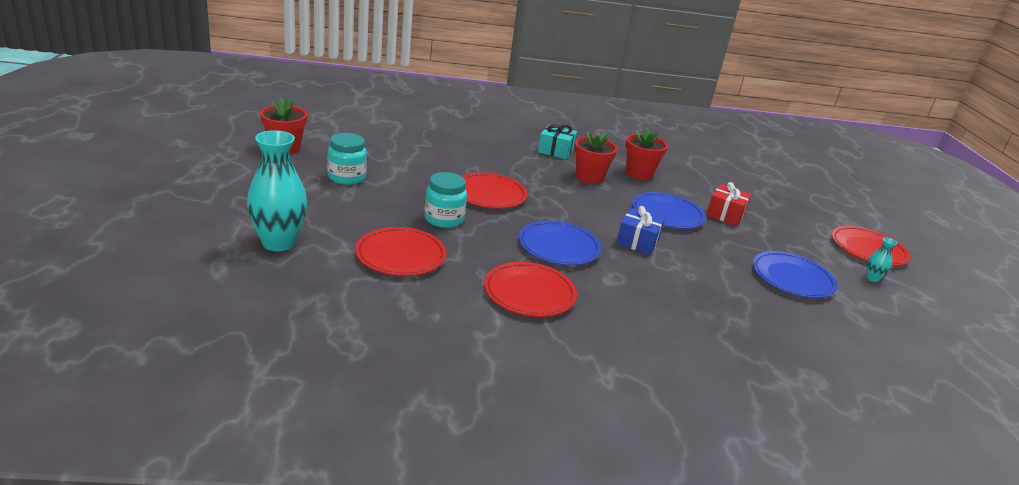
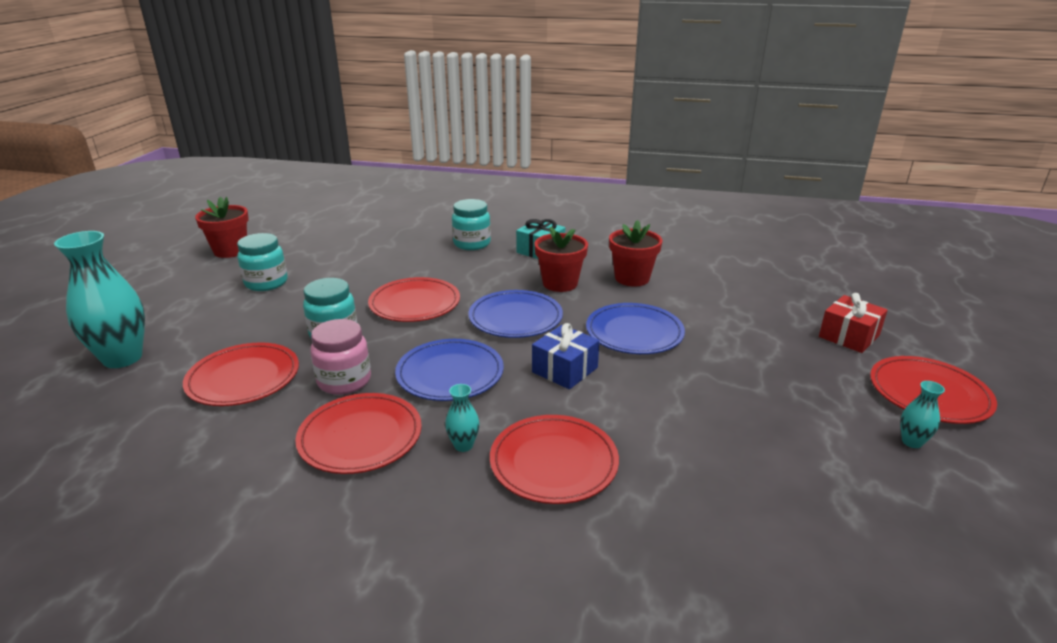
camera: 20 degrees right, 0 degrees up
red gift [706,182,751,226] -> red gift moved to [819,293,888,353]
blue plate [752,251,838,298] -> blue plate moved to [469,290,563,338]
none -> pink jar [310,319,371,395]
none -> turquoise vase [445,384,480,452]
none -> turquoise jar [452,199,491,250]
none -> red plate [490,415,619,504]

